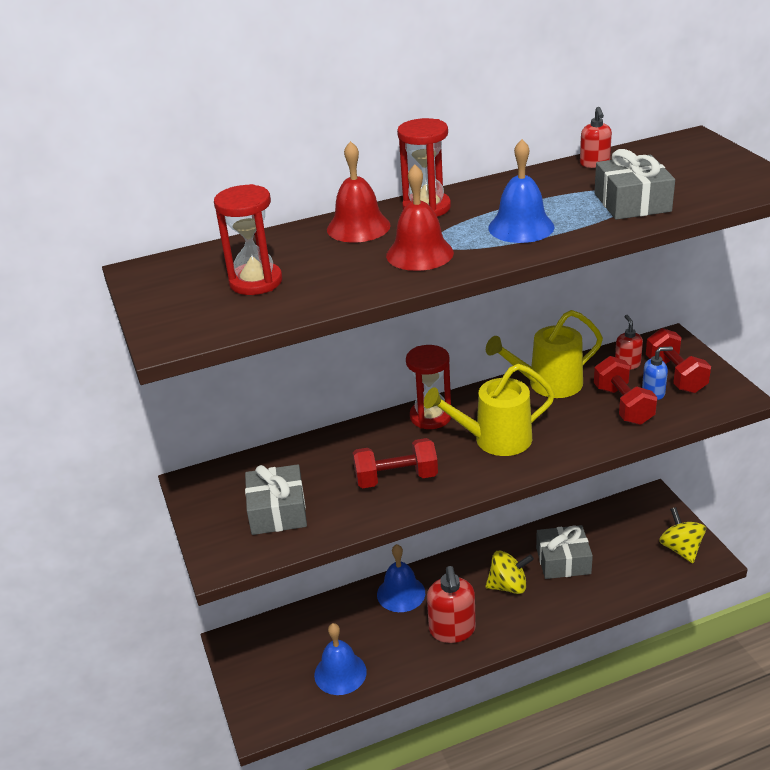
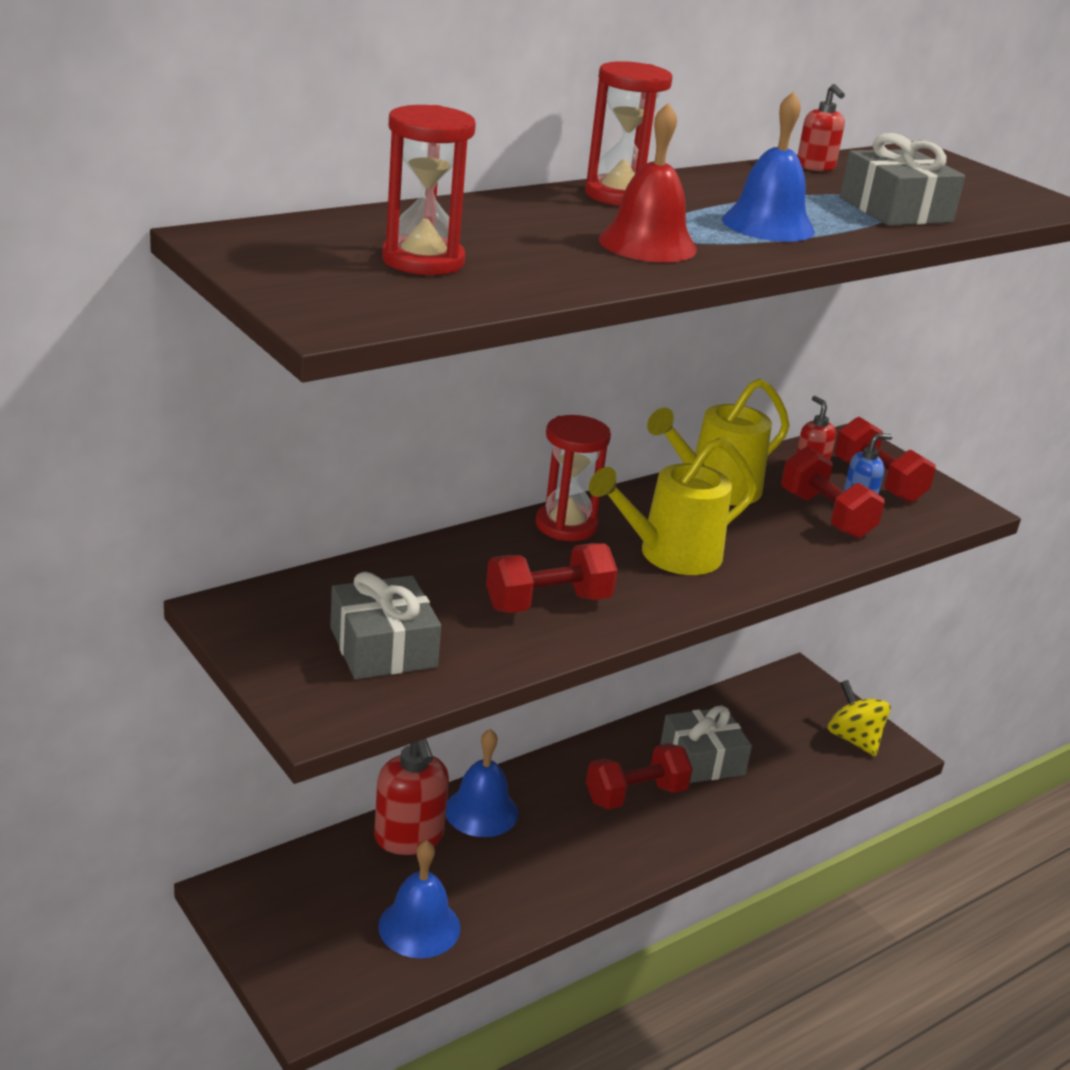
camera: 20 degrees left, 5 degrees down
red bell [327,141,391,243] -> none
red soap dispenser [427,566,476,643] -> red soap dispenser moved to [374,739,449,855]
yellow spinning top [485,551,534,594] -> red dumbbell [586,743,693,809]

